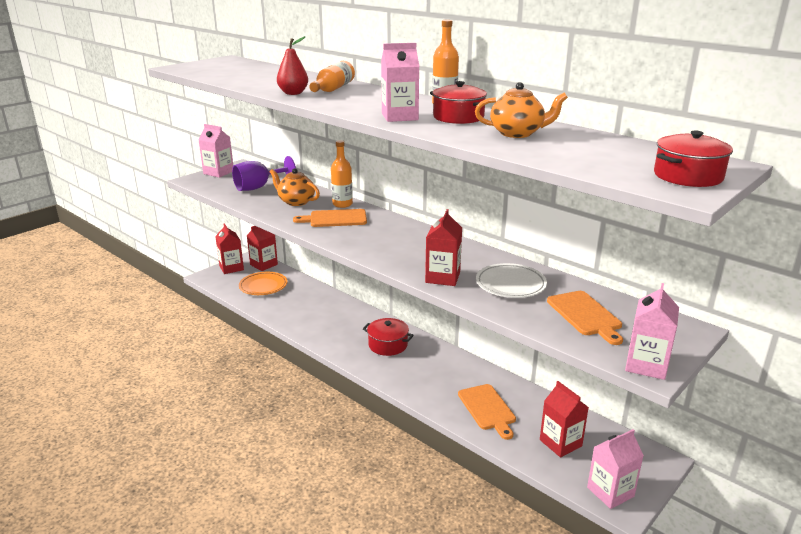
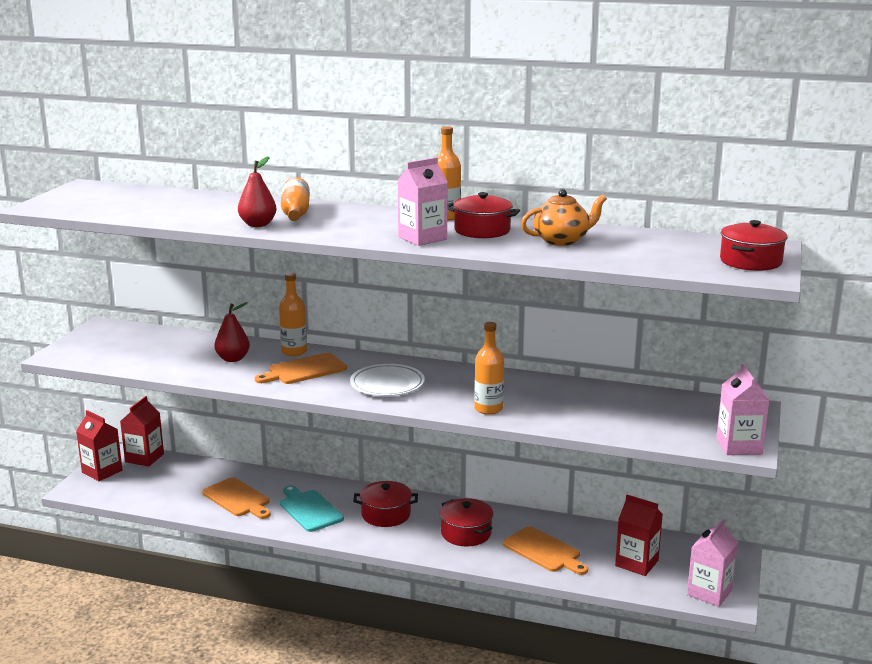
camera: 25 degrees left, 5 degrees down
pink carton [198,124,233,178] -> none
purple goblet [232,156,296,191] -> none
orange plate [239,272,287,295] -> none
orange teapot [270,168,320,206] -> red pear [214,302,250,362]
red carton [425,209,462,286] -> orange bottle [474,322,504,415]
white plate [476,263,547,298] -> white plate moved to [350,364,425,396]
orange cutting board [547,291,623,345] -> orange cutting board moved to [202,477,271,519]
none -> turquoise cutting board [280,485,344,532]
none -> red pot [440,498,493,547]

